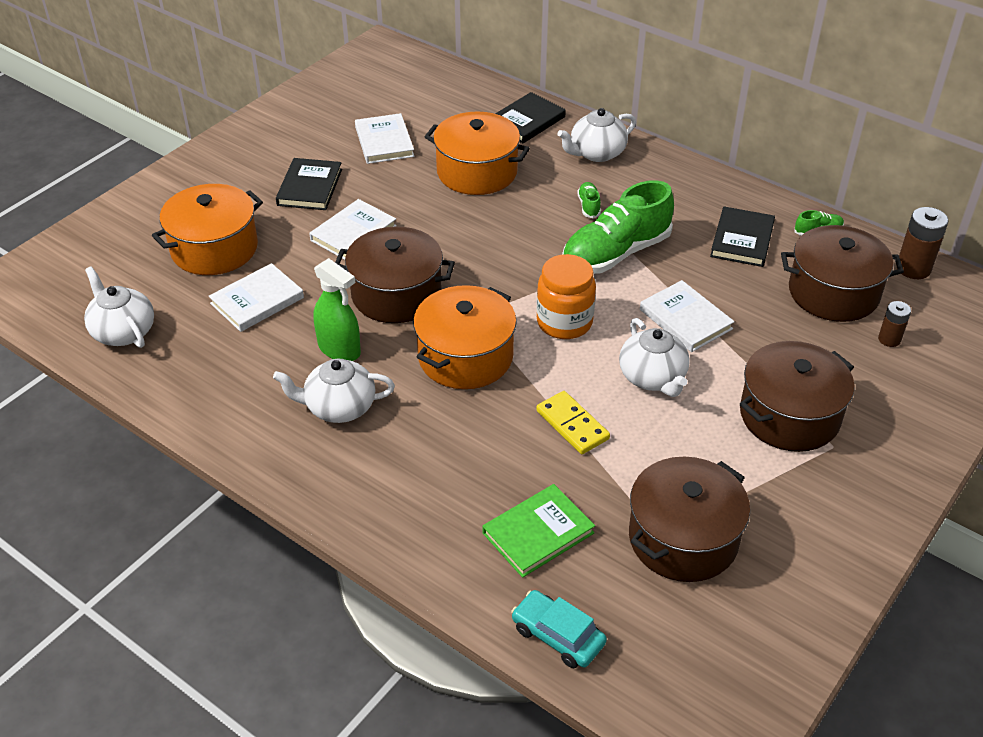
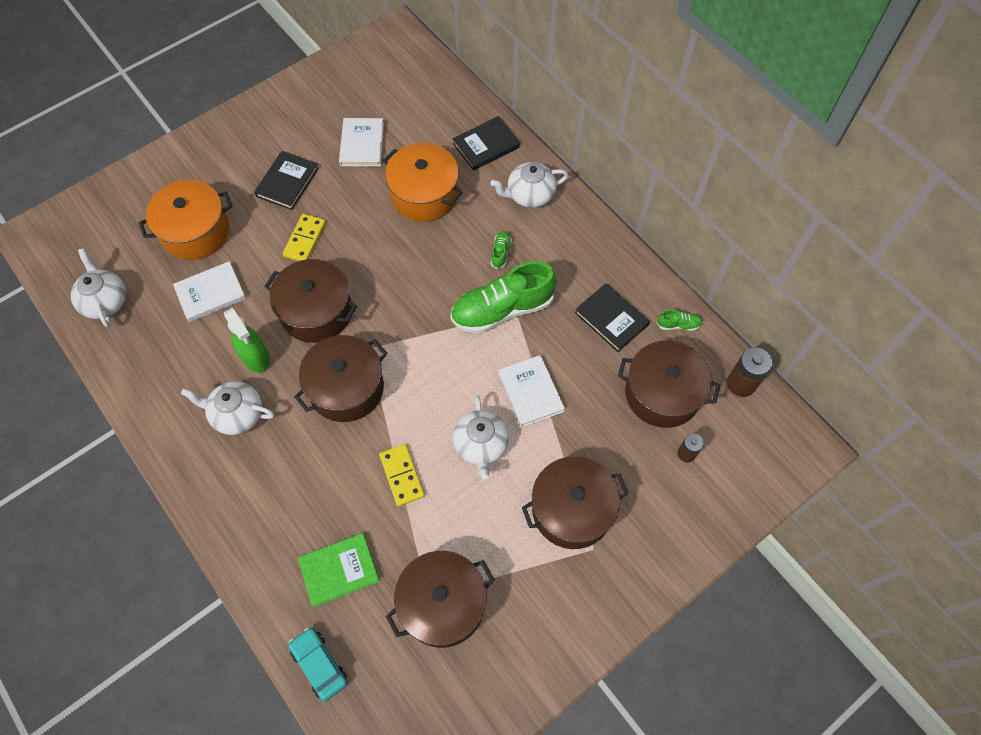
camera: 15 degrees right, 20 degrees up
white book [309,199,397,260] -> yellow domino [282,214,326,261]
orange pot [413,285,517,389] -> brown pot [294,335,387,422]
orange jar [537,254,596,339] -> none
black book [710,206,775,267] -> black book turned 75 degrees counterclockwise [575,283,650,352]

